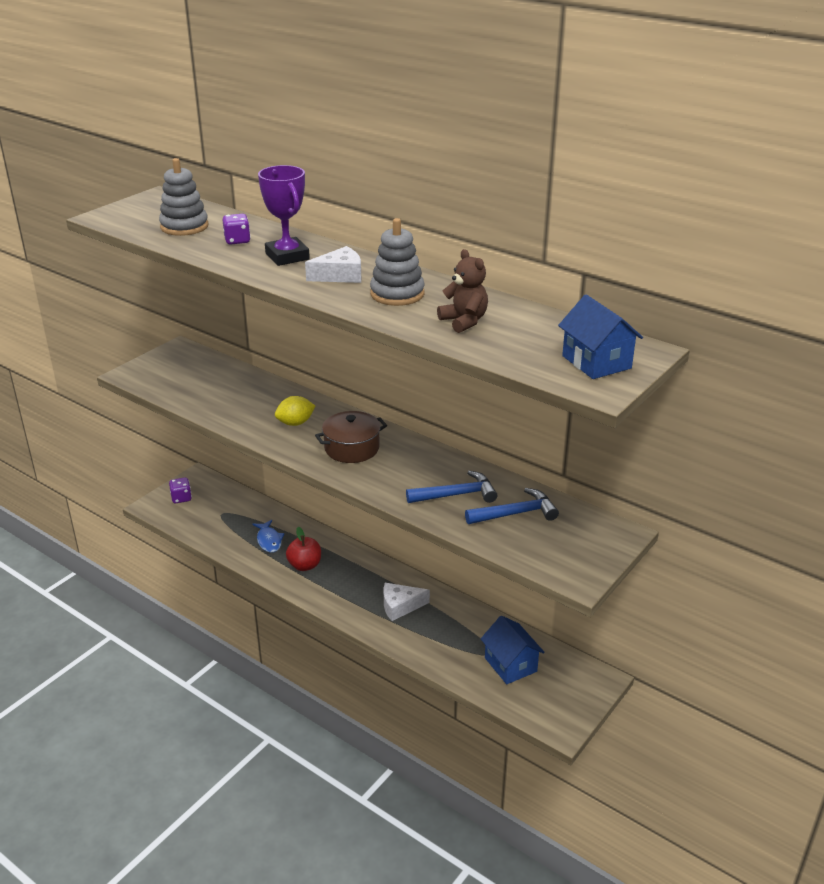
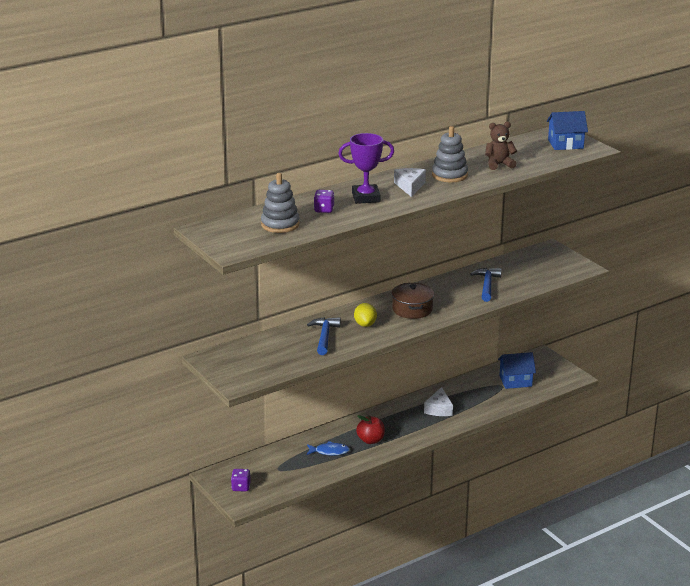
camera: 70 degrees left, 5 degrees down
blue hammer [465,488,559,524] -> blue hammer moved to [307,317,341,355]

